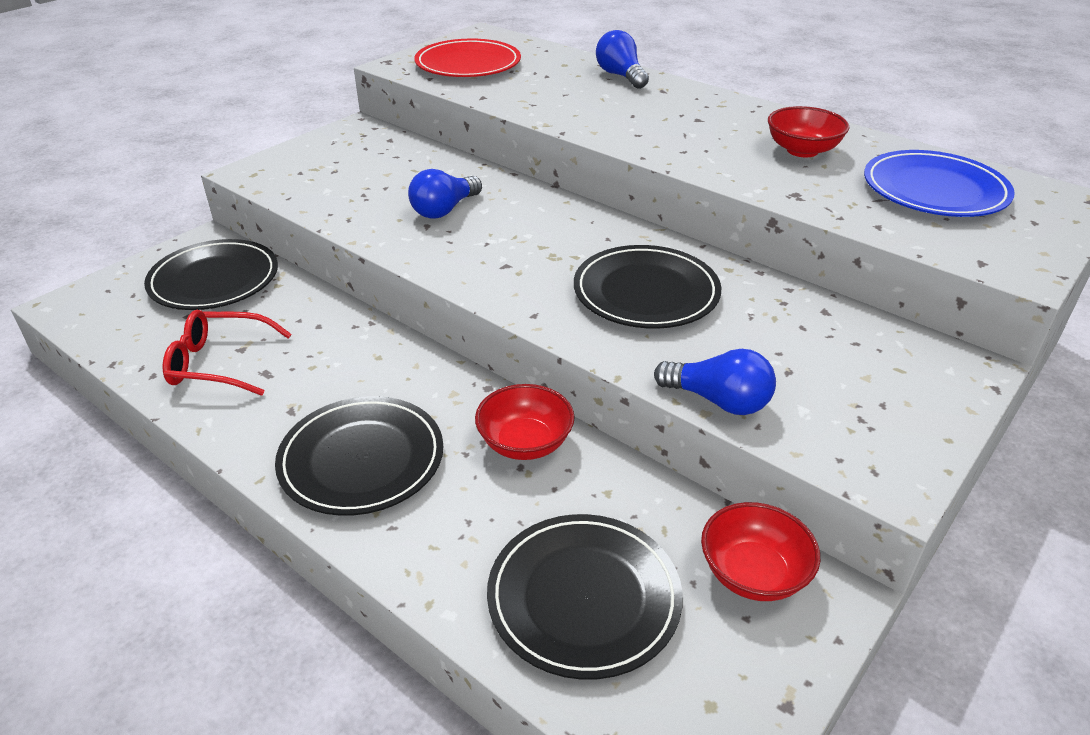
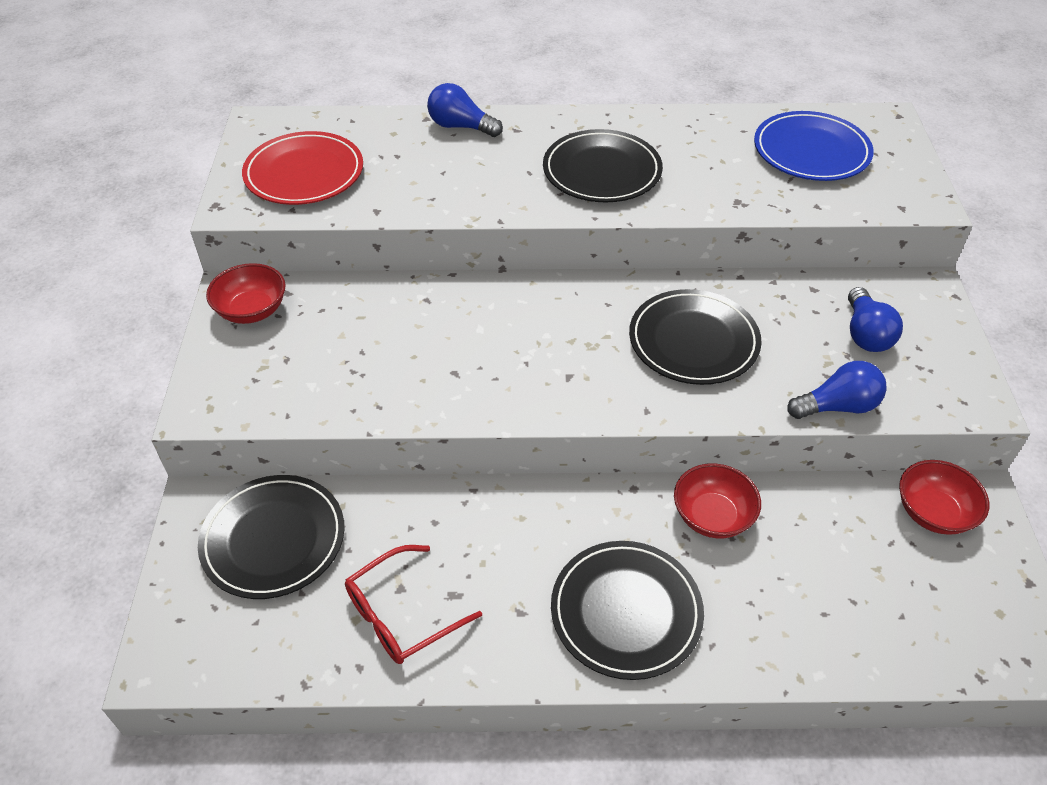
camera: 40 degrees left, 10 degrees up
blue light bulb [408,169,482,219] -> blue light bulb moved to [848,287,903,352]
black plate [487,514,683,680] -> black plate moved to [543,129,663,203]
red bowl [768,106,849,157] -> red bowl moved to [206,263,286,324]

